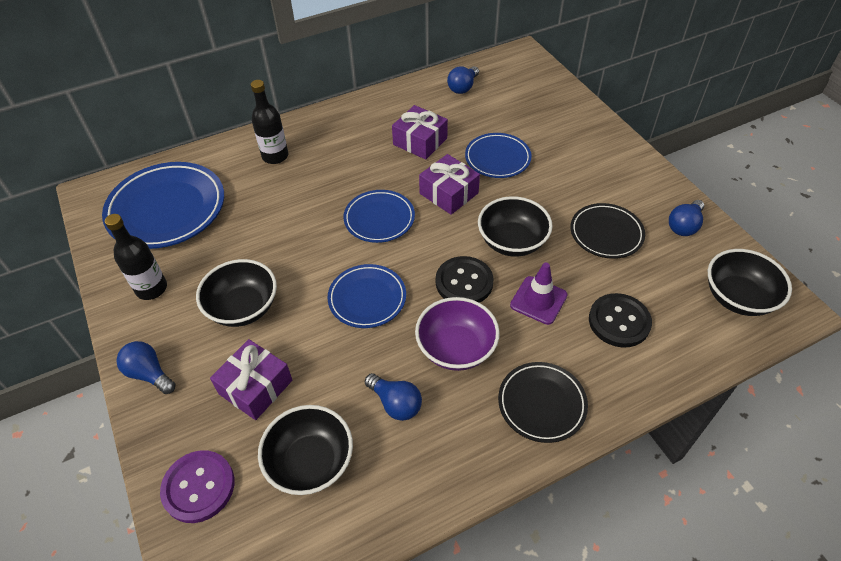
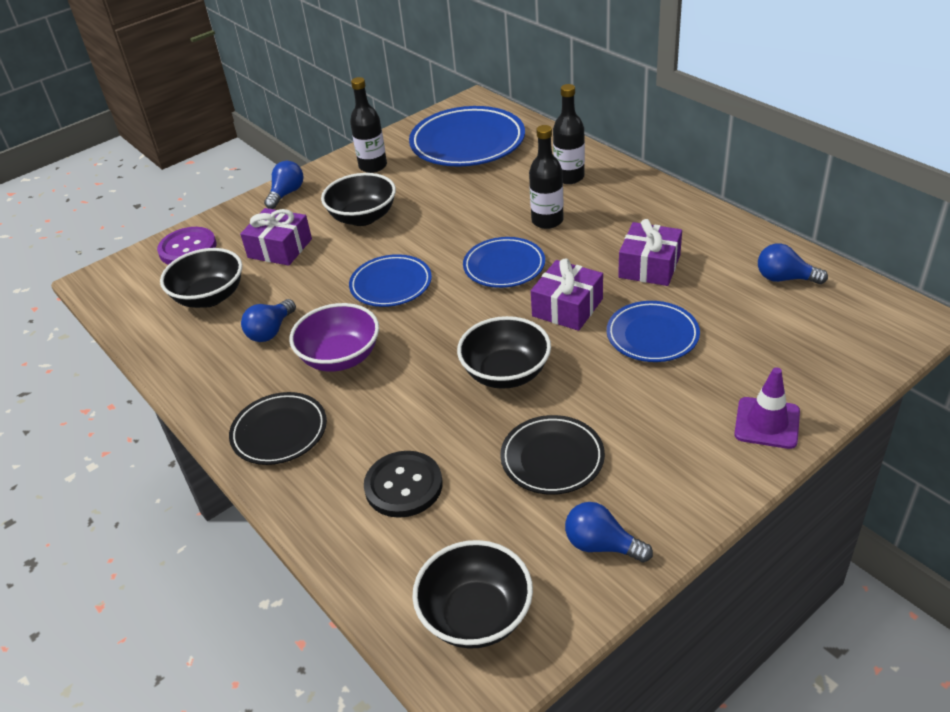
camera: 80 degrees right, 10 degrees down
black button [436,256,494,303] -> none
purple traffic cone [510,263,568,325] -> purple traffic cone moved to [734,367,800,449]
none -> black bottle [529,125,564,229]

